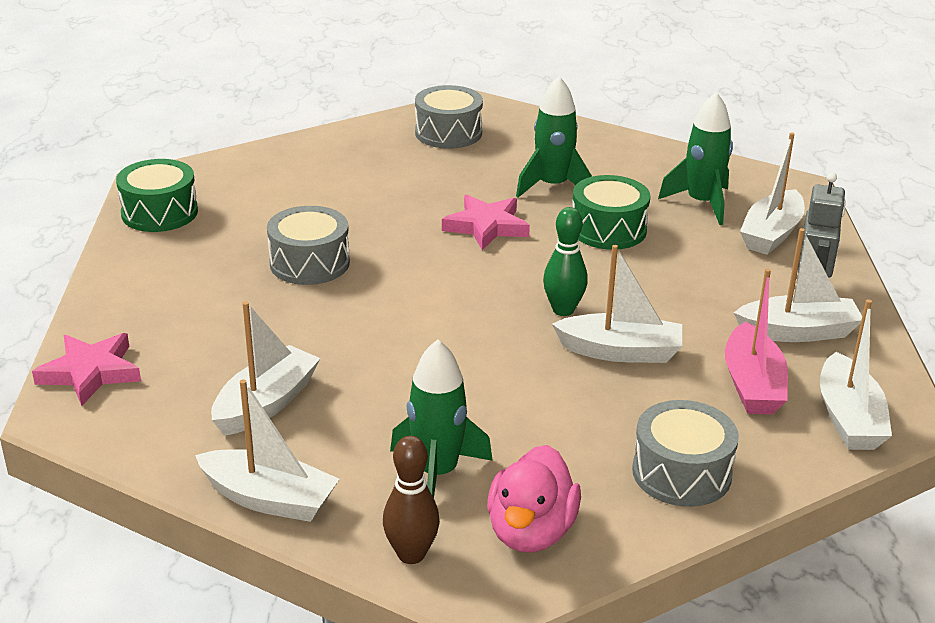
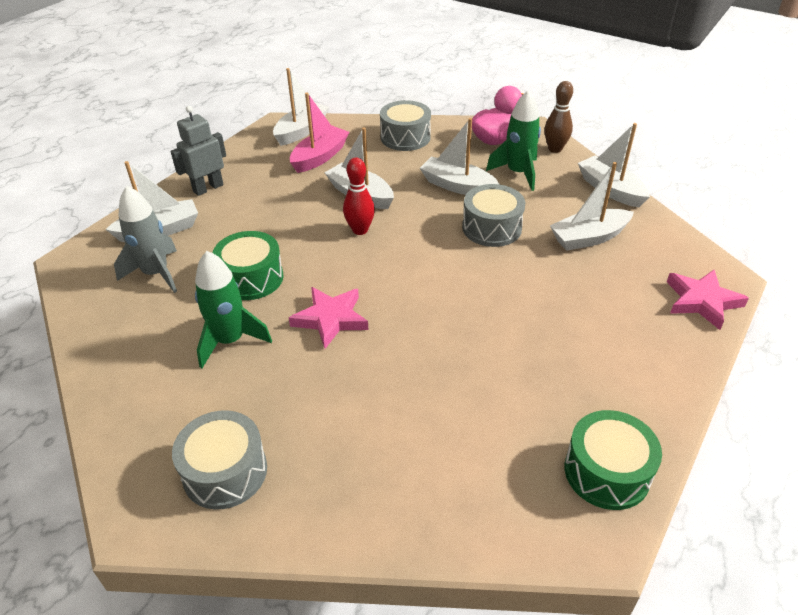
camera: 145 degrees left, 10 degrees up
grey drum [267,206,350,285] -> grey drum moved to [462,184,526,247]
green bowling pin [543,207,588,316] -> red bowling pin [343,157,375,235]
green rocket [658,92,733,225] -> grey rocket [114,186,177,293]
white boat [734,228,862,342] -> white boat moved to [420,118,500,195]

